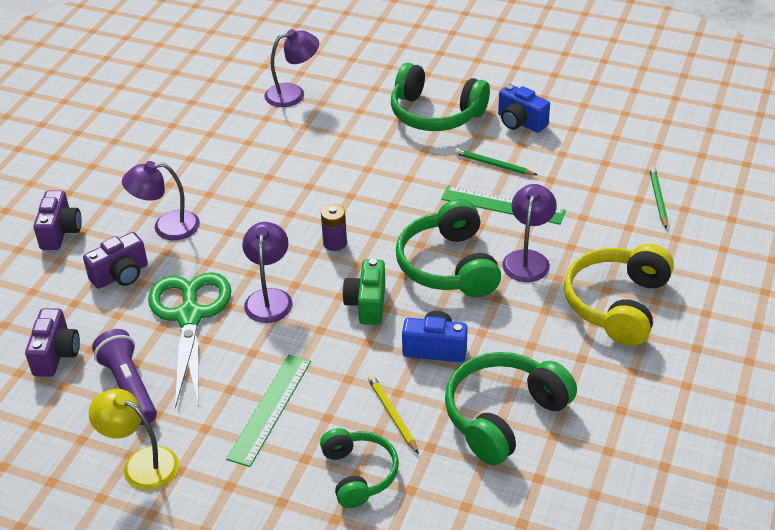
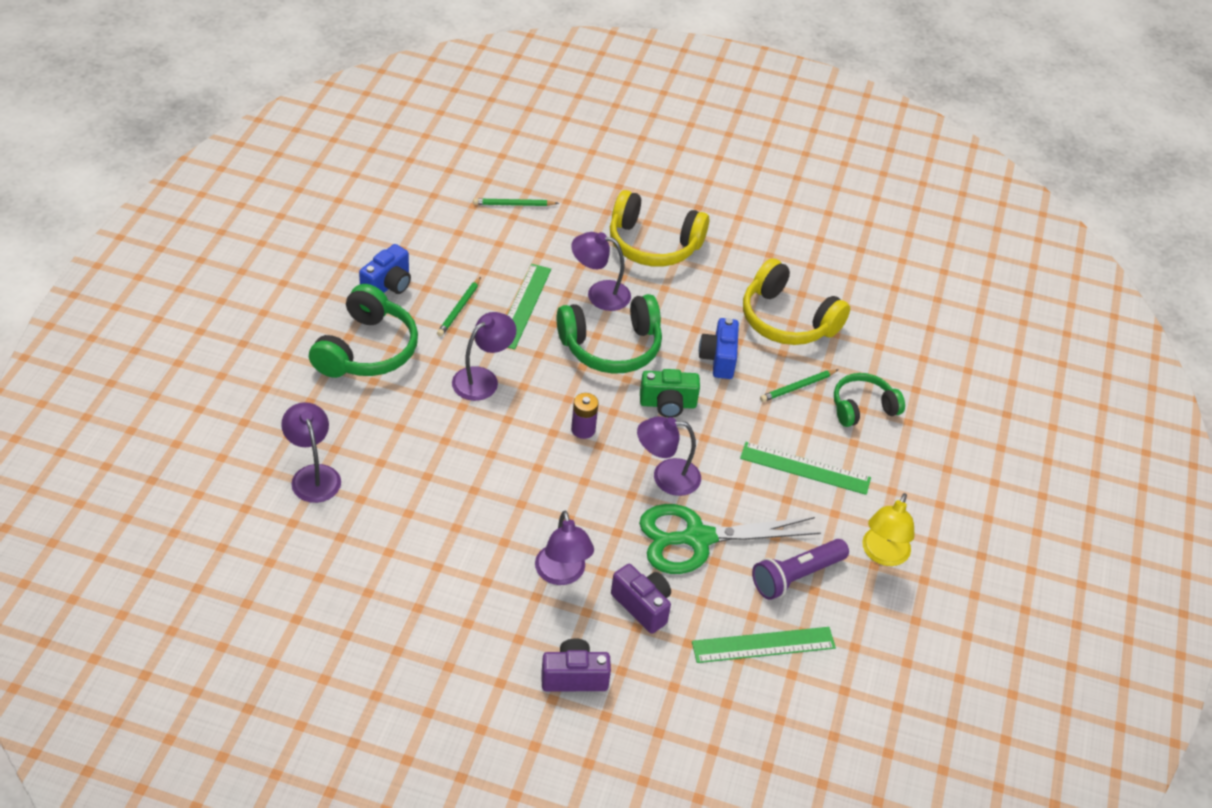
camera: 100 degrees left, 5 degrees up
purple camera [25,308,80,377] -> green ruler [692,627,836,663]
yellow pencil [368,375,419,454] -> green pencil [760,369,839,402]
green headphones [445,352,577,465] -> yellow headphones [743,258,850,345]
none -> purple lamp [452,312,516,401]

